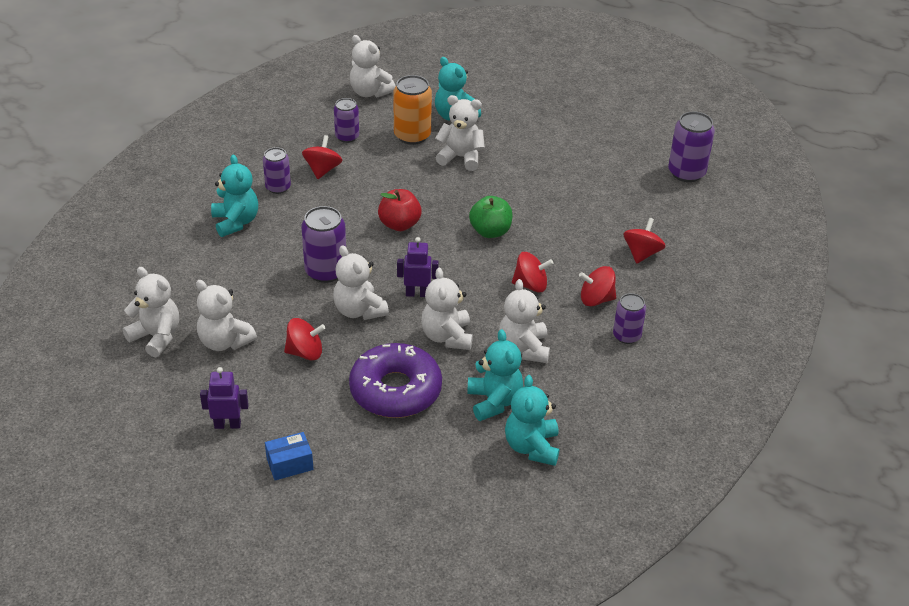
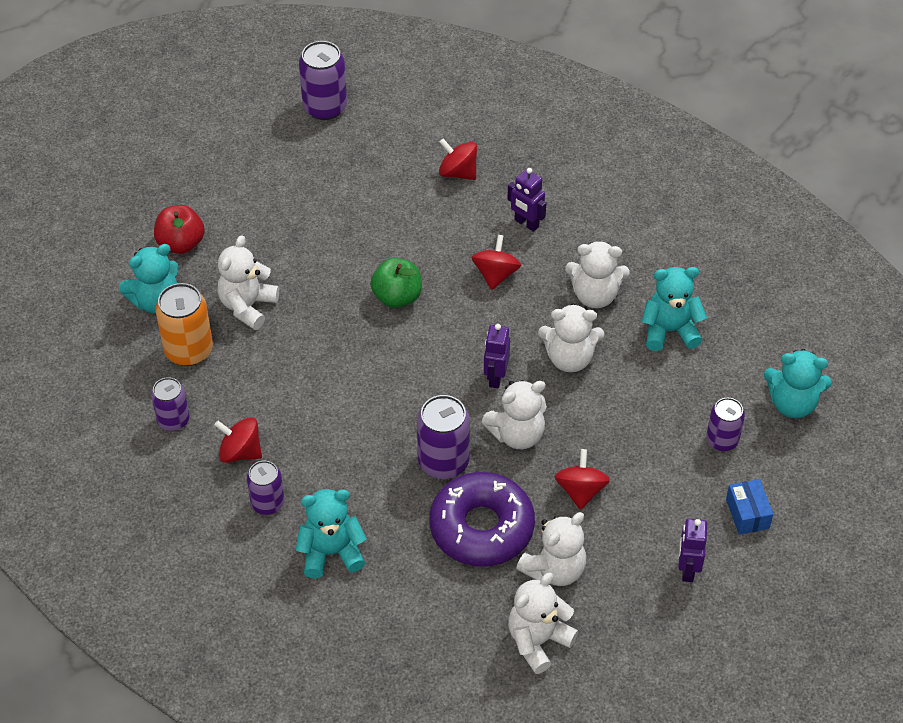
camera: 80 degrees left, 10 degrees up
purple donut [349,343,442,418] -> purple donut moved to [430,472,535,566]
white teddy bear [350,35,396,97] -> none
red apple [378,189,422,231] -> red apple moved to [154,205,205,254]
turquoise teddy bear [505,375,559,466] -> turquoise teddy bear moved to [764,349,832,418]
red spinning top [579,266,616,307] -> purple robot [507,168,546,232]
purple can [613,293,646,344] -> purple can moved to [706,398,745,451]

